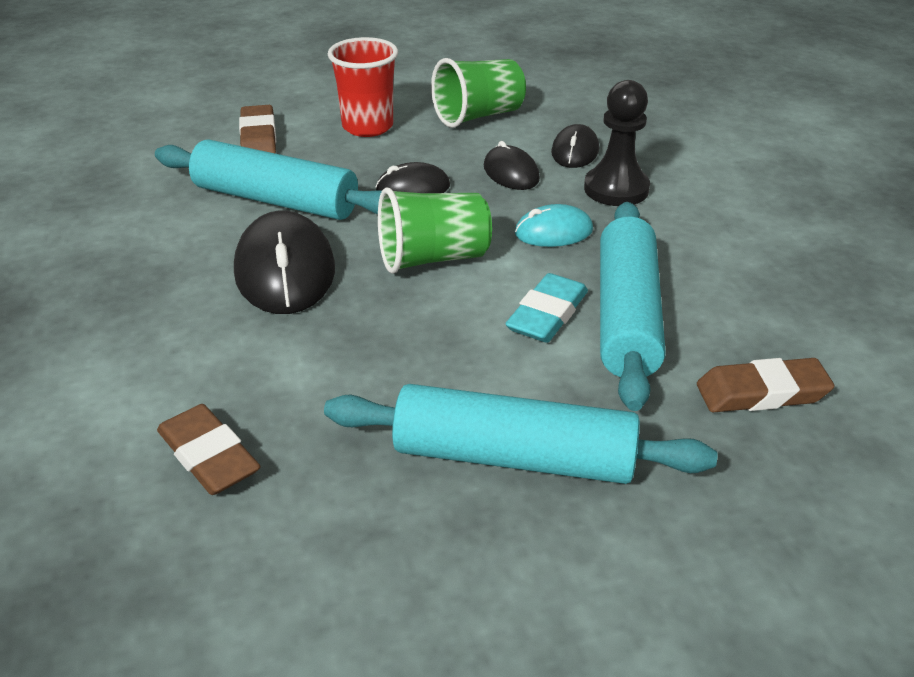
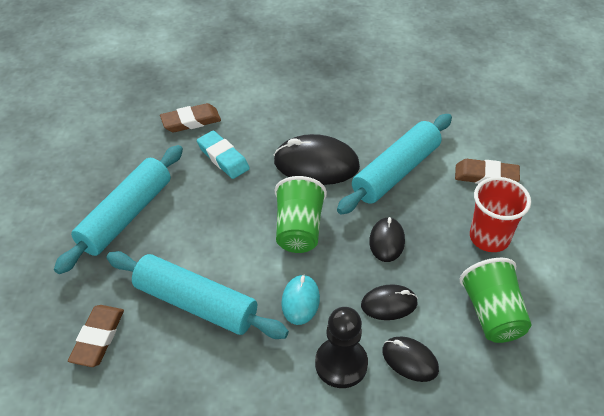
camera: 110 degrees right, 10 degrees up
turquoise eraser [505,273,588,343] -> turquoise eraser moved to [197,131,250,179]

